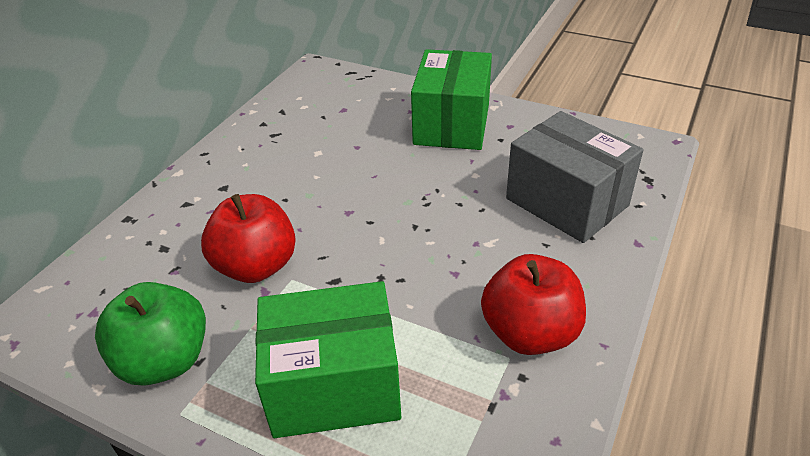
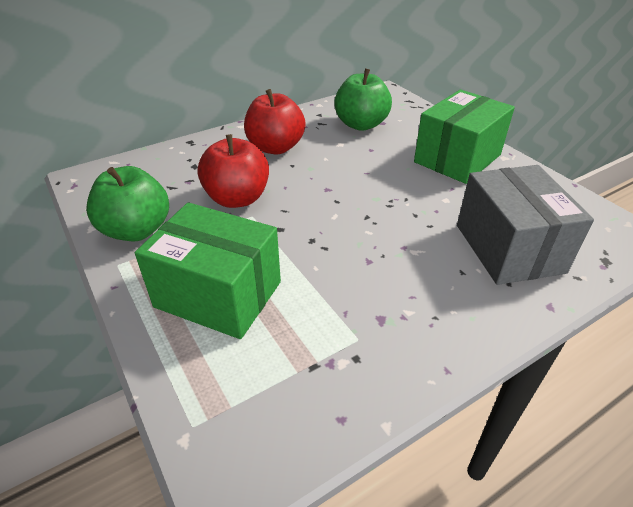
camera: 30 degrees right, 0 degrees up
red apple [481,254,586,355] -> red apple moved to [244,89,306,154]
none -> green apple [334,68,392,131]

